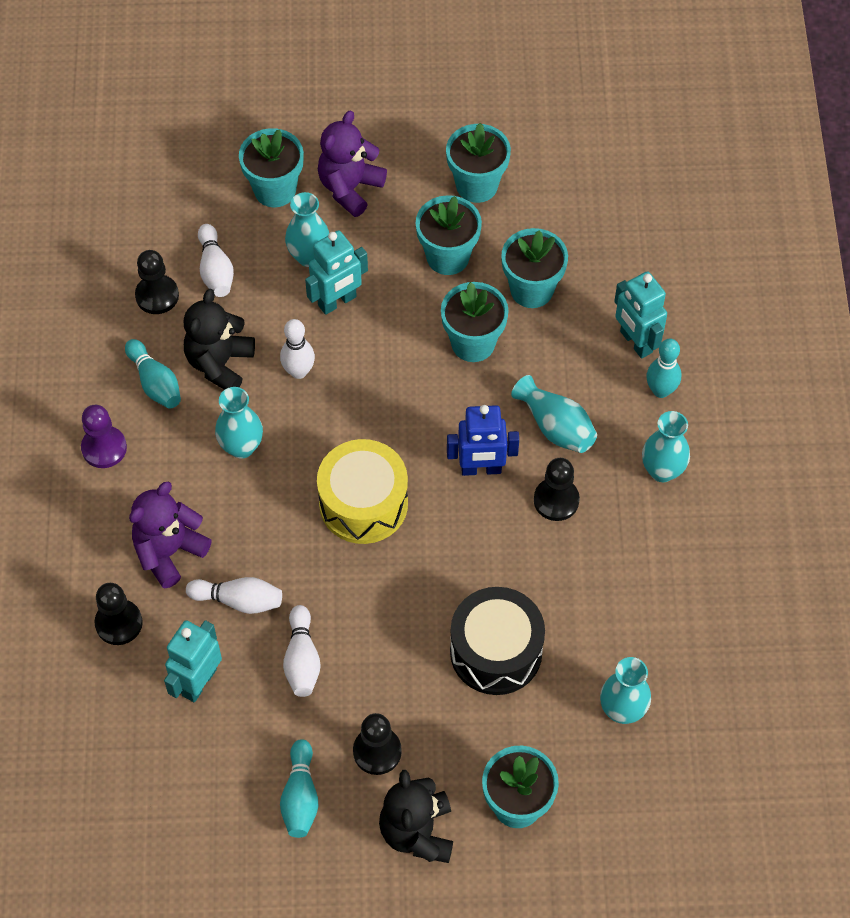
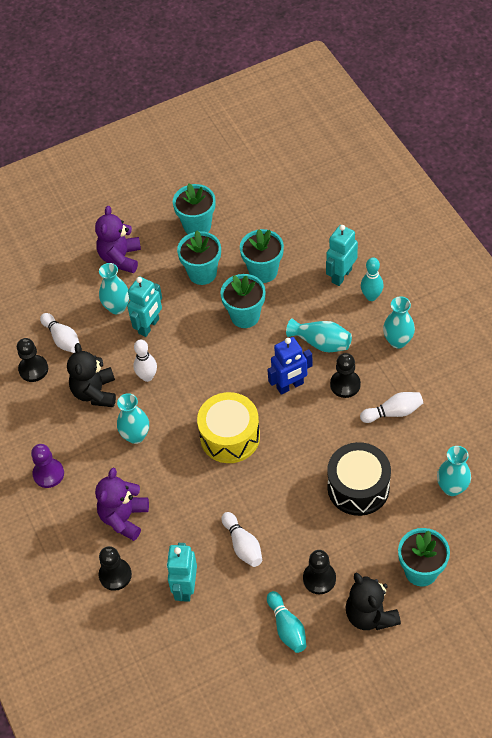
camera: 20 degrees left, 5 degrees down
turquoise bowling pin [125,339,181,409] -> none
white bowling pin [186,577,282,614] -> white bowling pin moved to [360,392,423,423]
turquoise flower pot [239,128,304,207] -> none
turquoise robot [614,271,667,358] -> turquoise robot turned 90 degrees clockwise [326,225,358,286]

